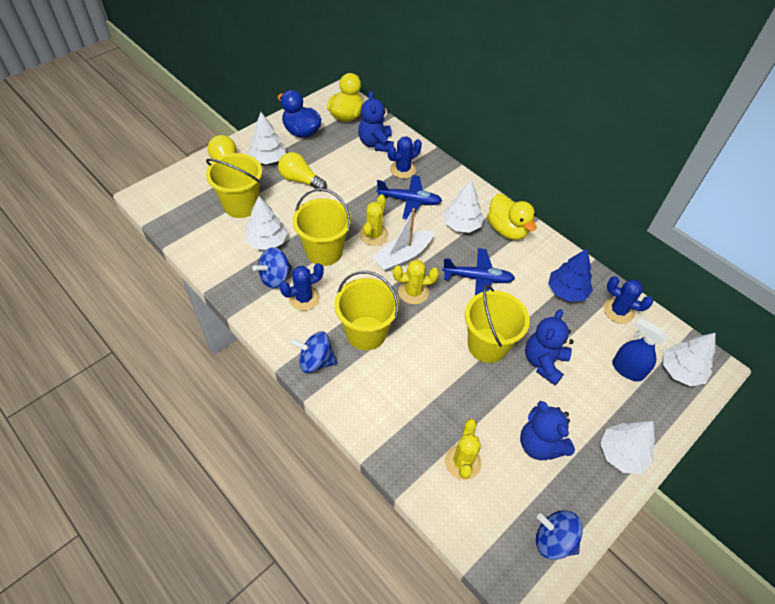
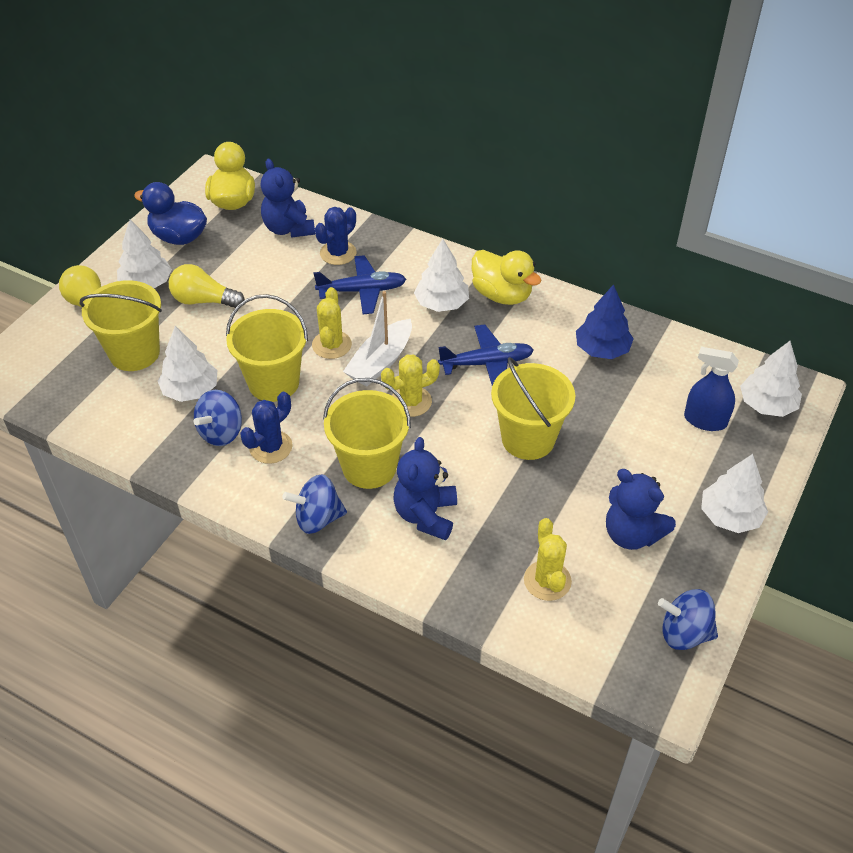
camera: 15 degrees left, 5 degrees down
blue teddy bear [525,309,574,385] -> blue teddy bear moved to [393,437,457,540]
blue cactus [604,276,653,324] -> none

